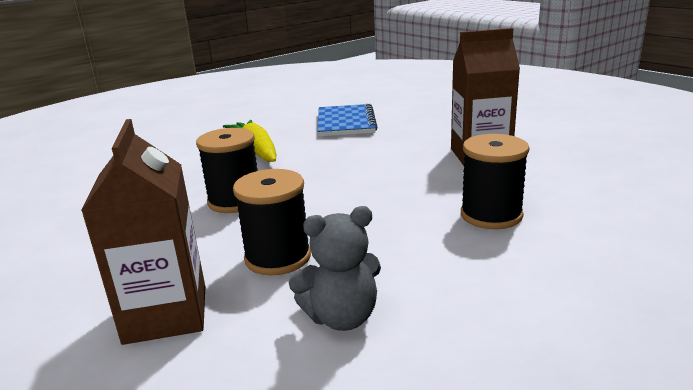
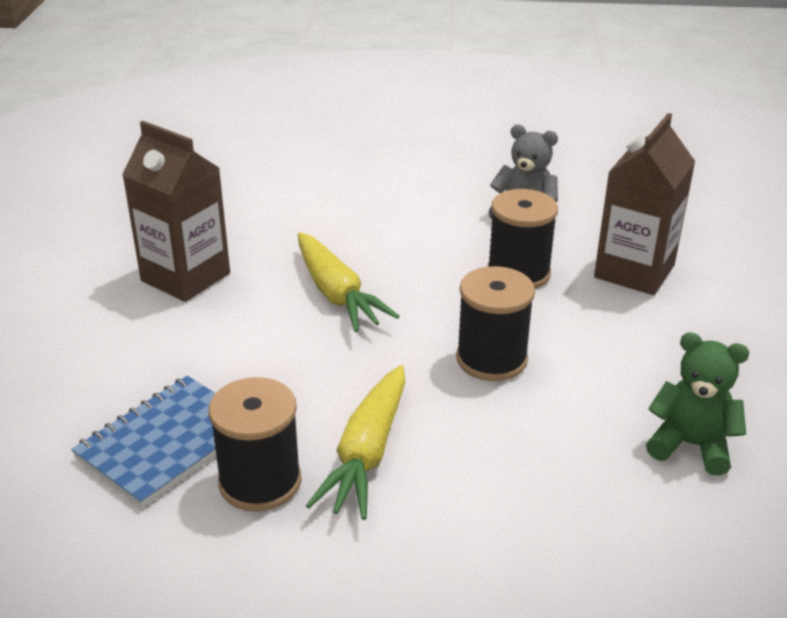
camera: 140 degrees left, 10 degrees up
black spool [461,134,529,229] -> black spool moved to [209,377,301,512]
none -> yellow carrot [298,232,399,332]
none -> green teddy bear [646,332,749,476]

